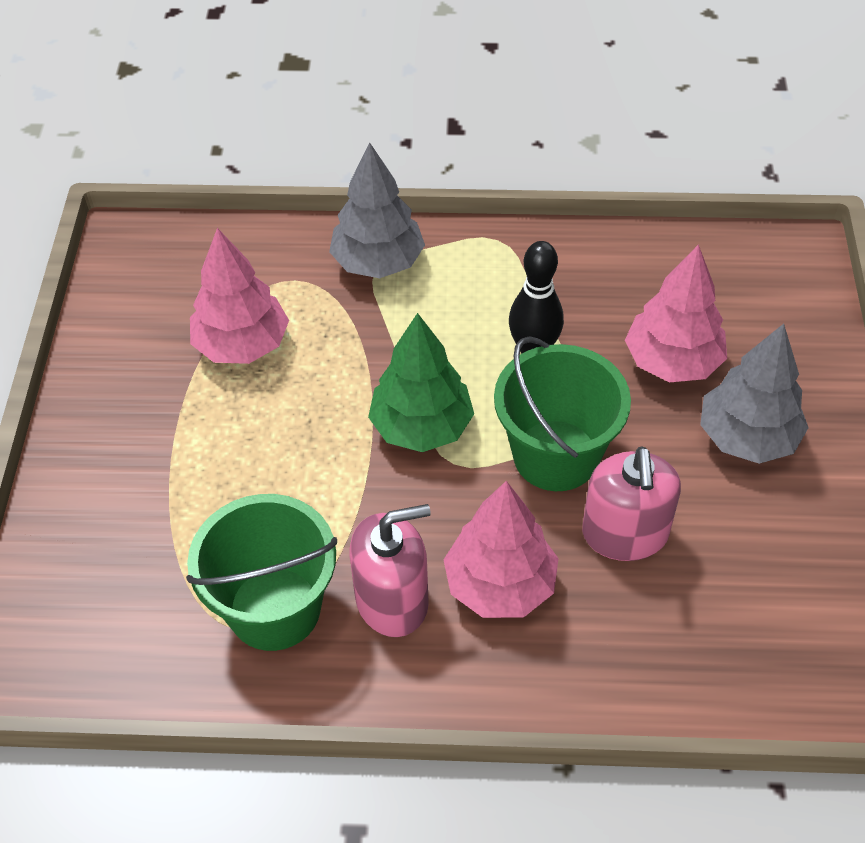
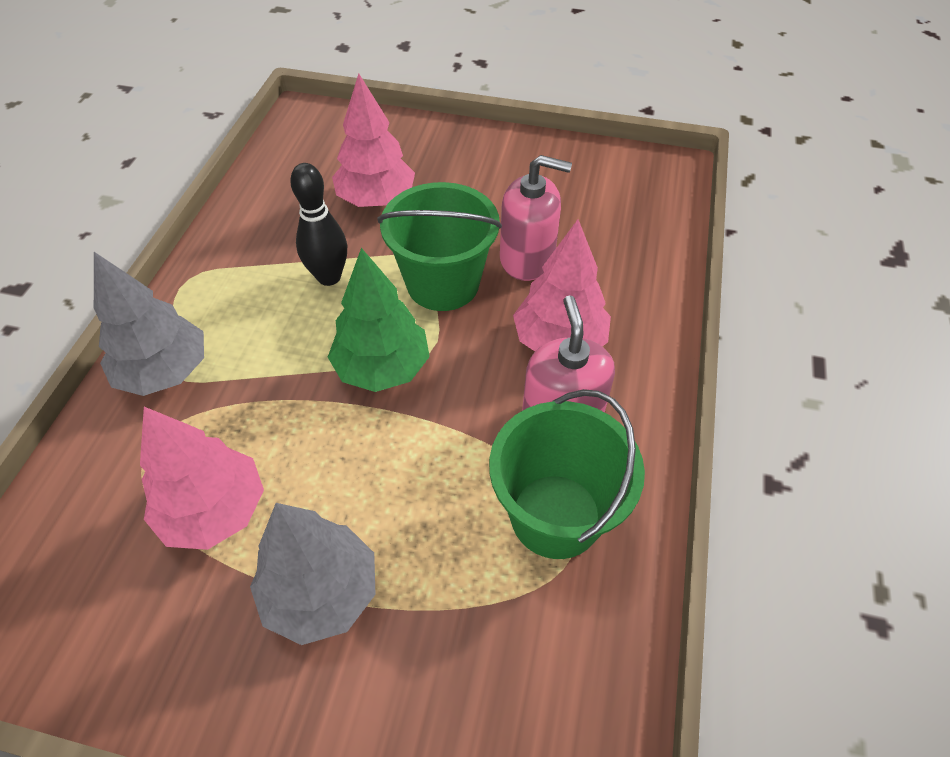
camera: 80 degrees left, 0 degrees up
grey tree [700,324,809,464] -> grey tree moved to [250,503,376,645]

